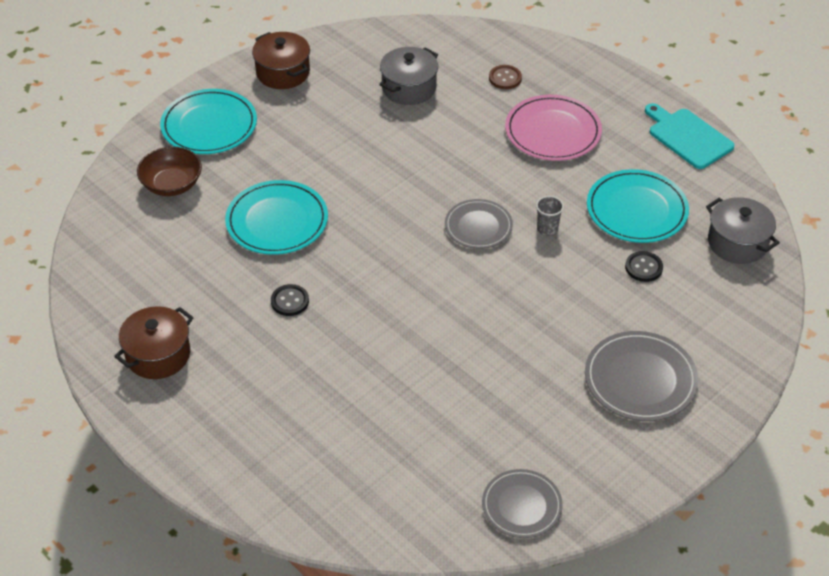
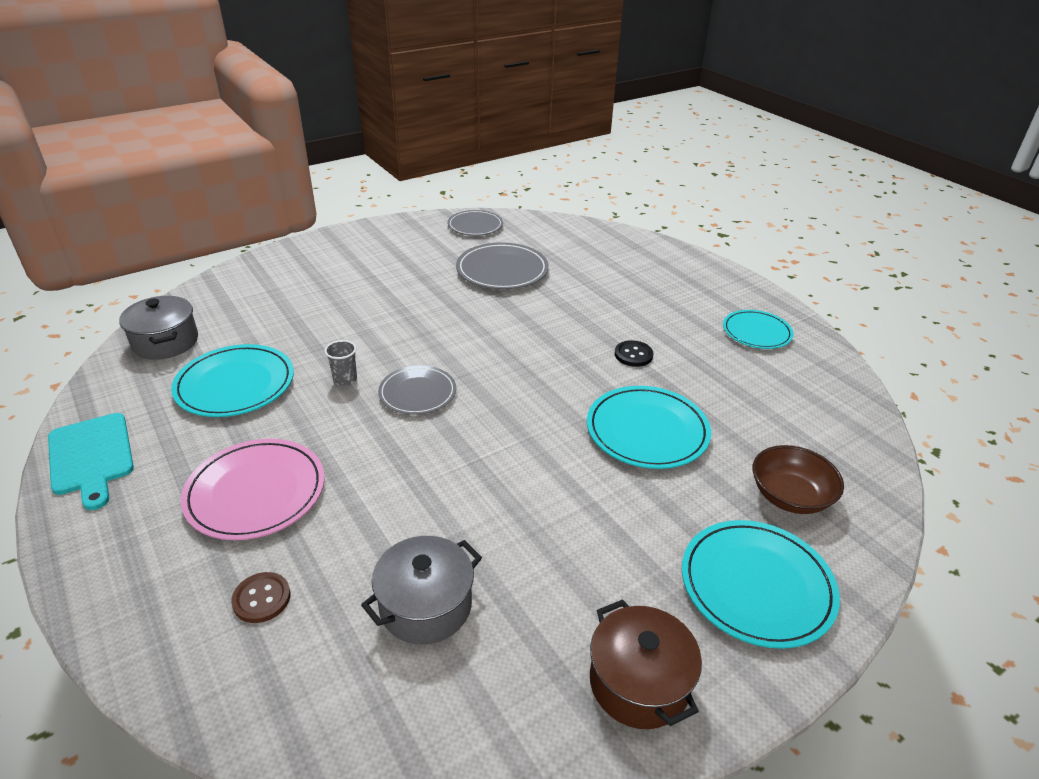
camera: 170 degrees left, 10 degrees down
brown pot [114,306,194,379] -> turquoise plate [723,310,793,349]
grey plate [585,331,699,421] -> grey plate moved to [456,242,549,289]
black button [625,251,663,282] -> none

